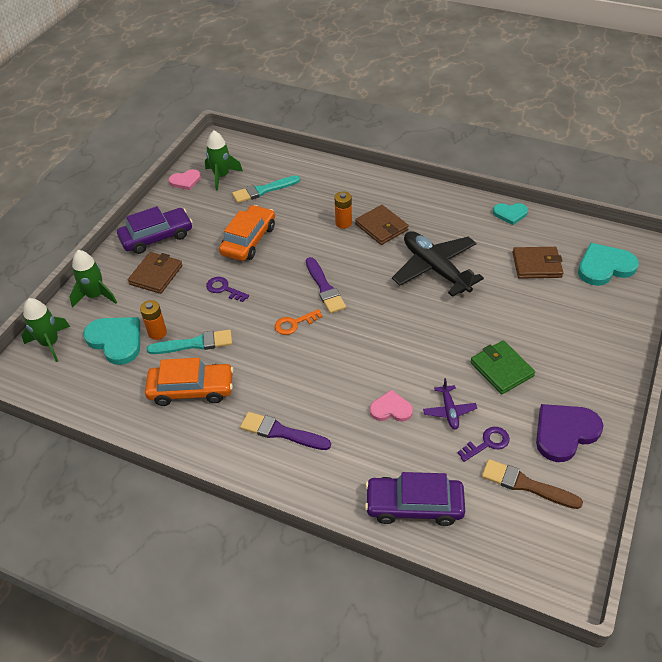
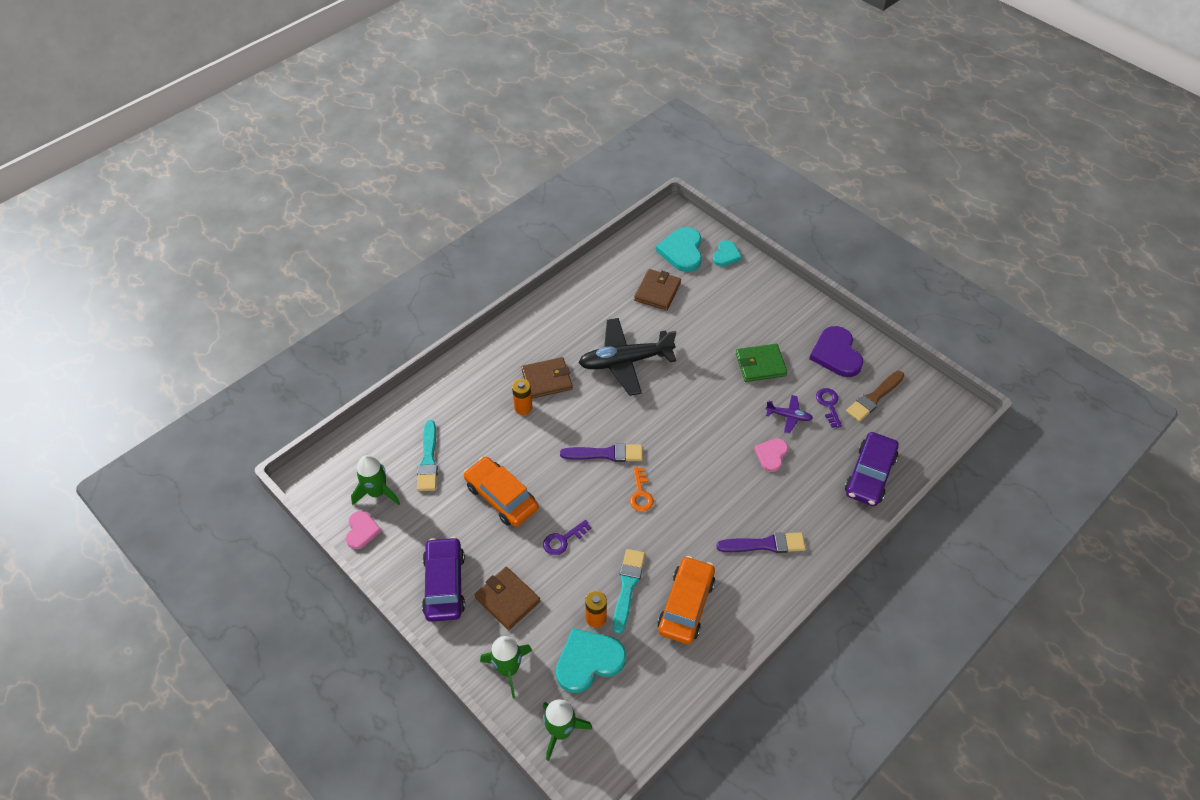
camera: 70 degrees left, 5 degrees up
purple brush [240,412,331,450] -> purple brush turned 135 degrees counterclockwise [716,532,806,553]
turquoise heart [493,203,528,225] -> turquoise heart moved to [713,240,742,266]

